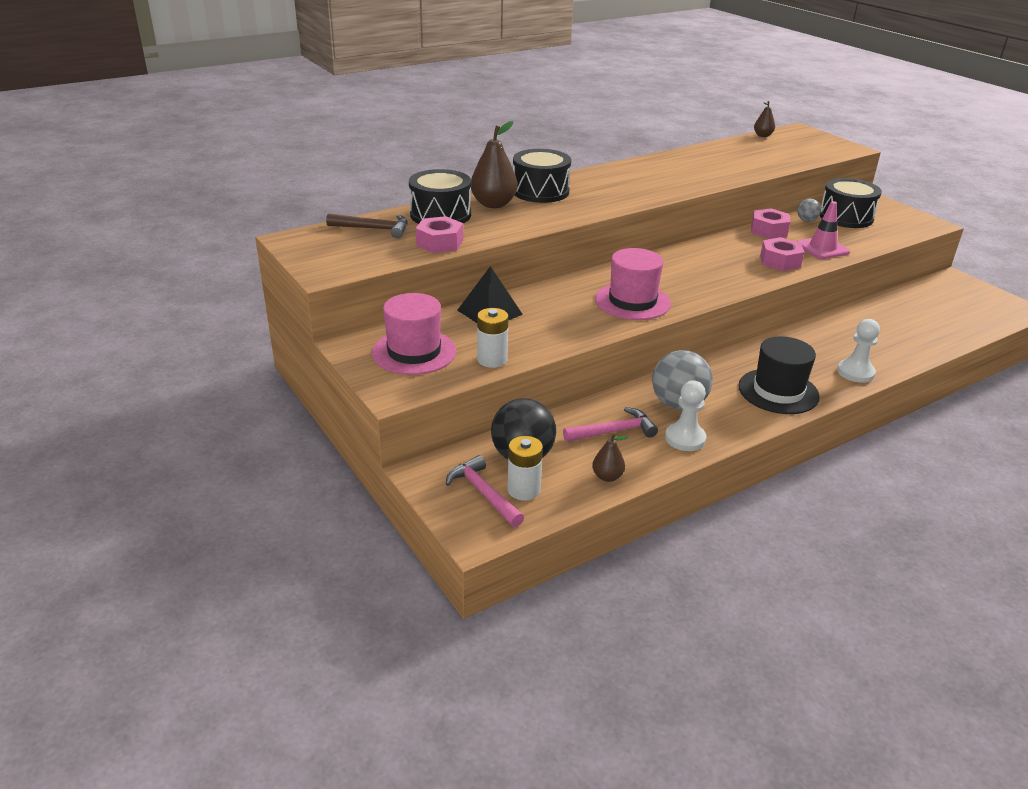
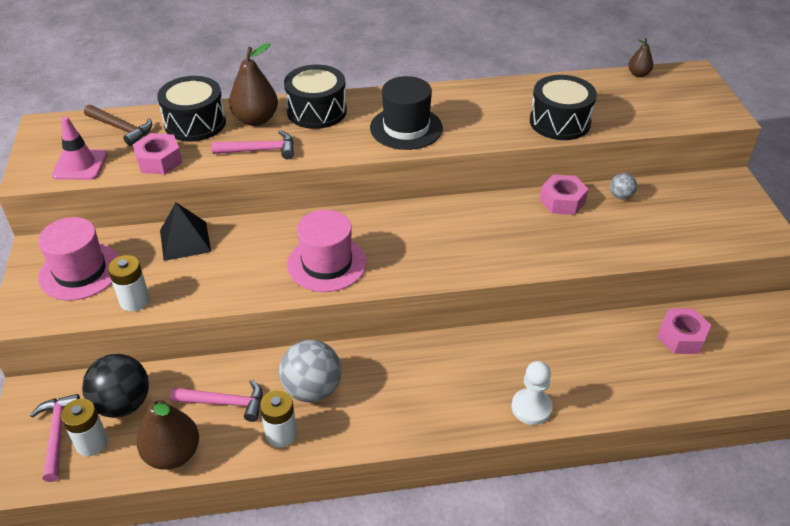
camera: 25 degrees right, 10 degrees up
brown pear [592,433,628,482] -> brown pear [137,396,199,470], size x1.86
white pawn [665,380,706,451] -> white battery [260,390,297,448]
black hat [738,336,820,414] -> black hat moved to [370,76,443,150]
pink nut [760,237,804,271] -> pink nut moved to [657,308,711,354]
pink traffic cone [797,201,850,259] -> pink traffic cone moved to [51,117,108,180]
black drum [820,178,882,228] -> black drum moved to [530,75,597,140]
none -> pink hammer [211,130,294,159]

